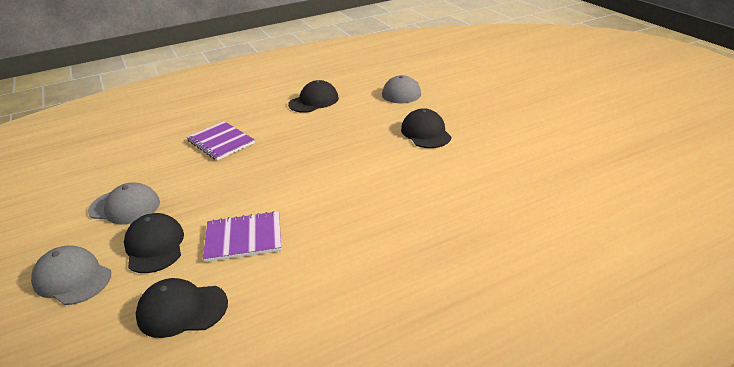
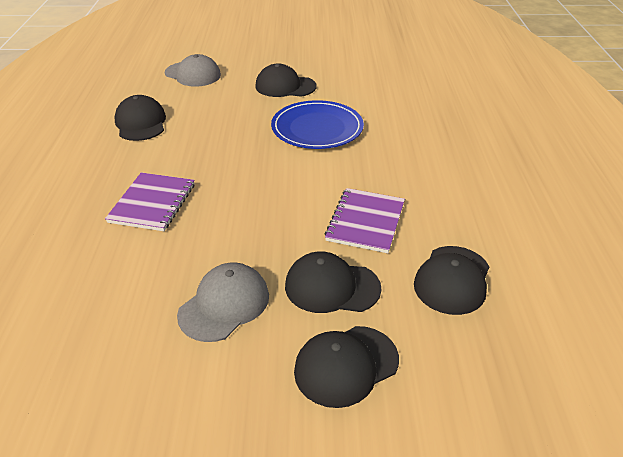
camera: 65 degrees left, 5 degrees up
grey cap [31,245,111,305] -> black cap [294,326,399,408]
purple notebook [187,121,255,161] -> purple notebook turned 60 degrees counterclockwise [105,173,195,231]
none -> blue plate [271,100,364,149]

